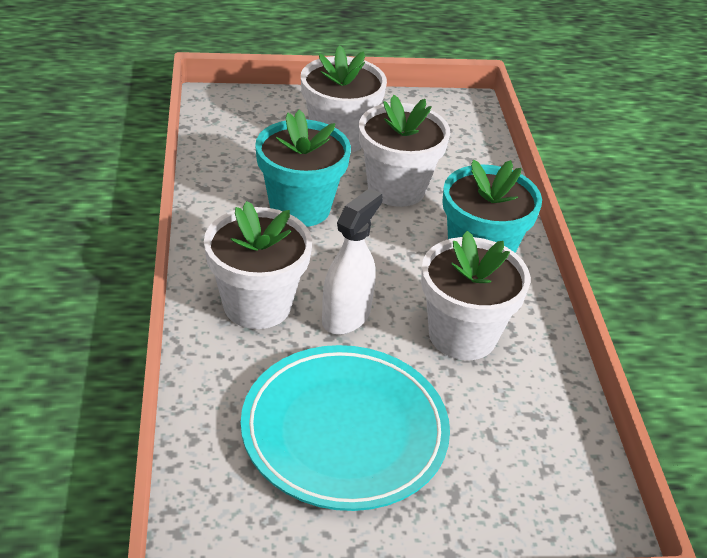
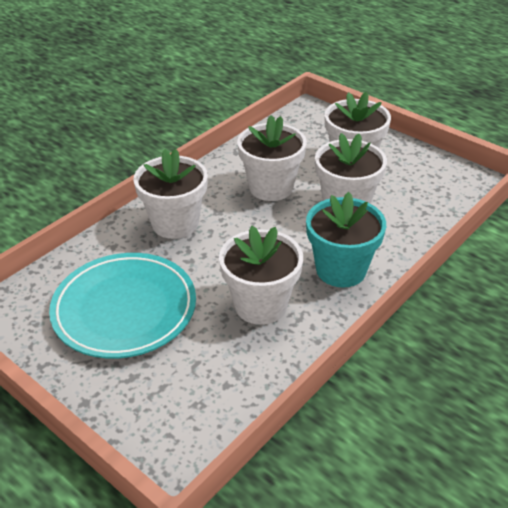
camera: 50 degrees right, 0 degrees up
turquoise flower pot [255,110,351,227] -> white flower pot [237,115,307,201]
white spray bottle [322,188,383,335] -> none

